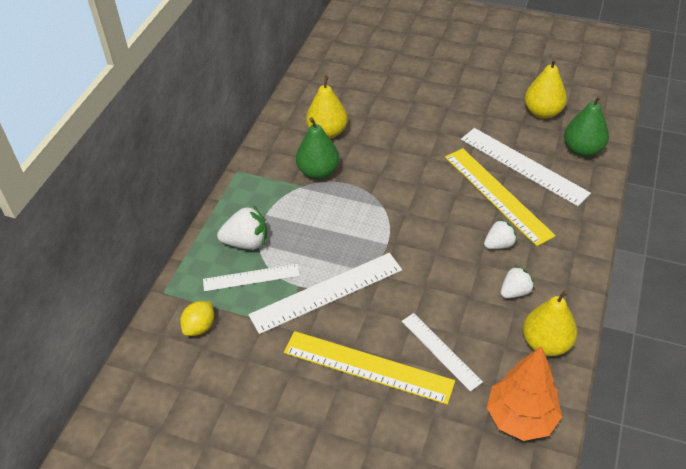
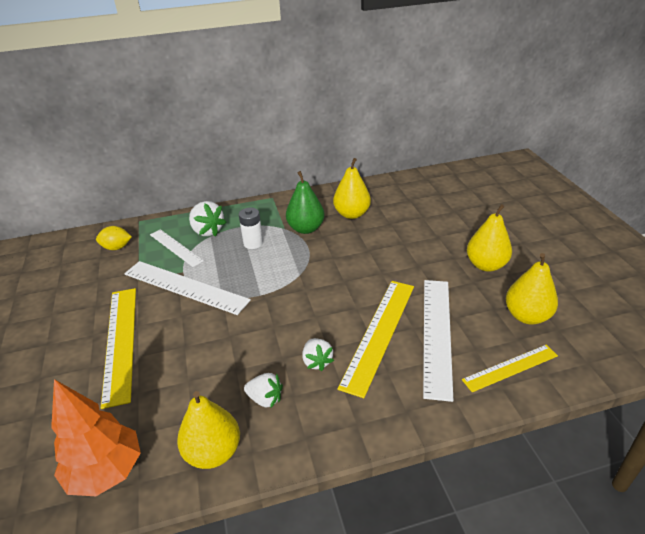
camera: 55 degrees right, 10 degrees down
white ruler [401,313,483,391] -> none
white strawberry [484,219,517,249] -> white strawberry turned 45 degrees clockwise [302,338,334,371]
green pear [564,95,609,157] -> yellow ruler [462,345,558,392]
none -> white battery [239,207,263,249]
none -> yellow pear [467,204,512,272]

